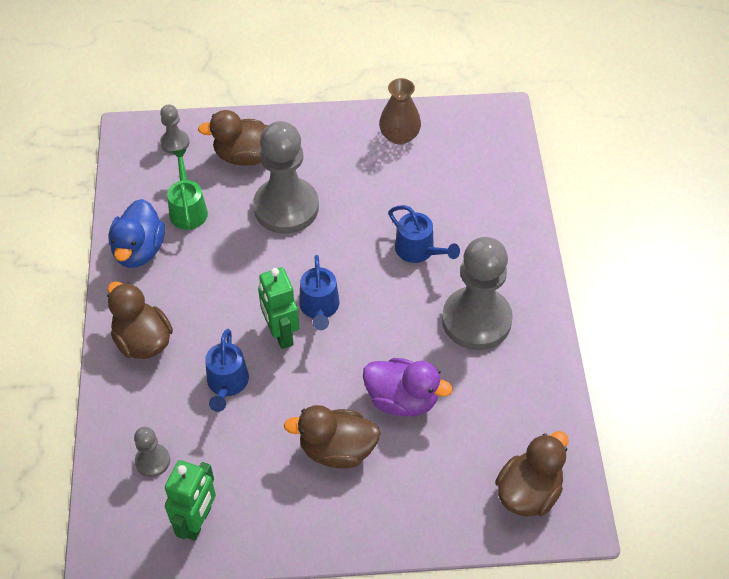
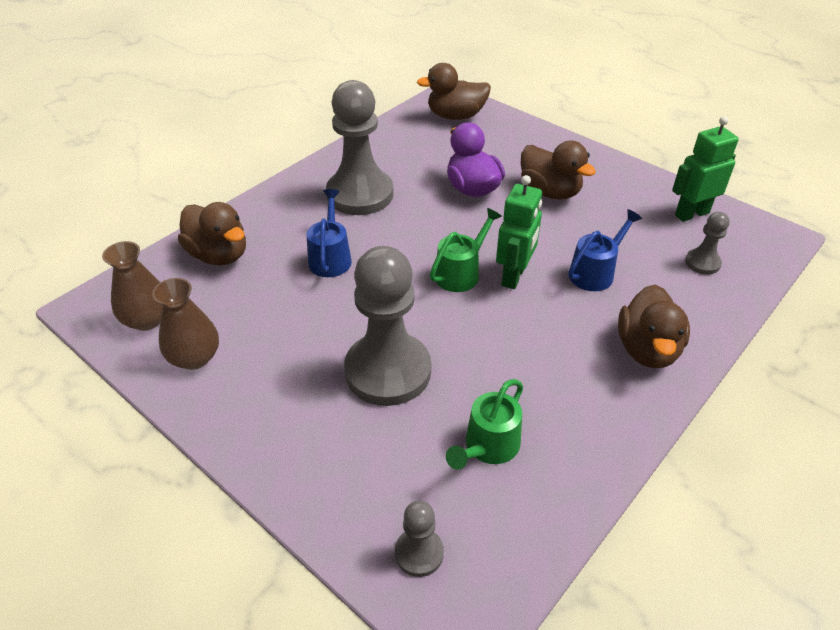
camera: 135 degrees left, 10 degrees down
blue duck [109,199,165,268] -> none
brown duck [198,110,268,166] -> brown duck moved to [178,202,246,265]
blue watering can [299,255,339,330] -> green watering can [430,208,502,292]
none -> brown vase [102,241,163,331]

